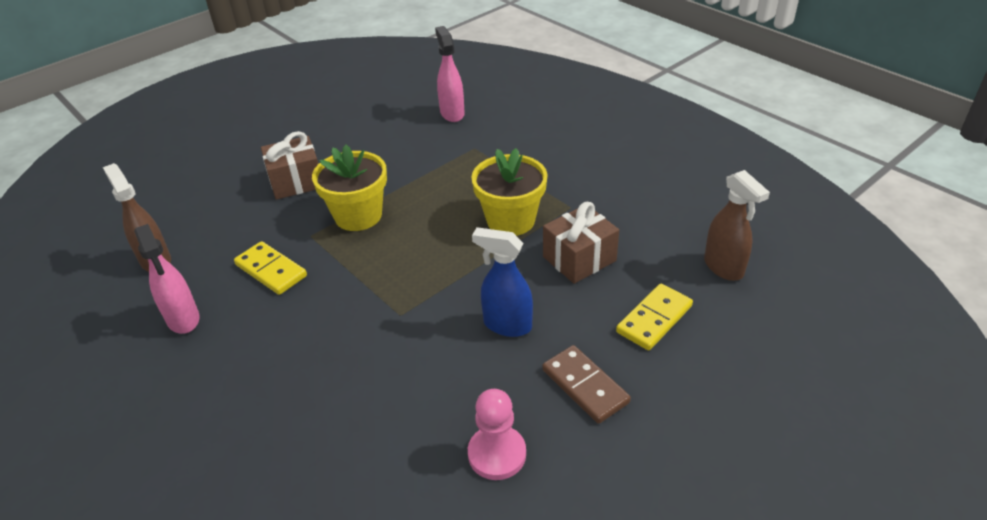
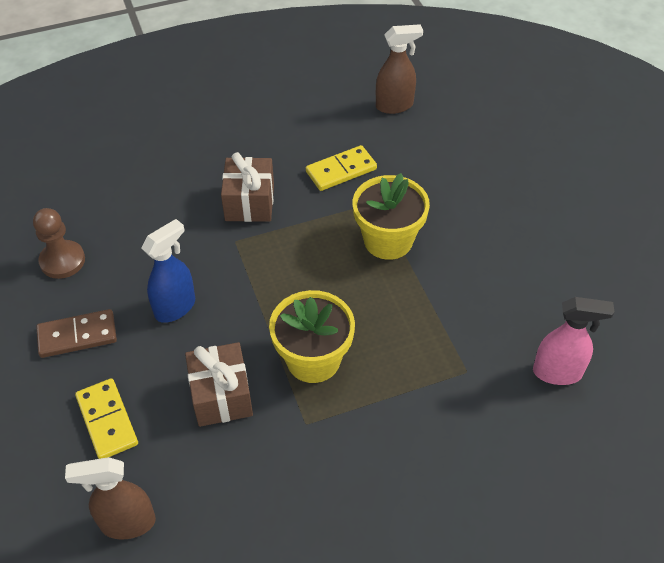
camera: 110 degrees right, 10 degrees up
pink spray bottle [134,224,200,334] -> none
brown gift [261,131,318,200] -> brown gift moved to [221,152,274,222]
pink pawn [468,389,526,480] -> brown pawn [33,208,85,279]

